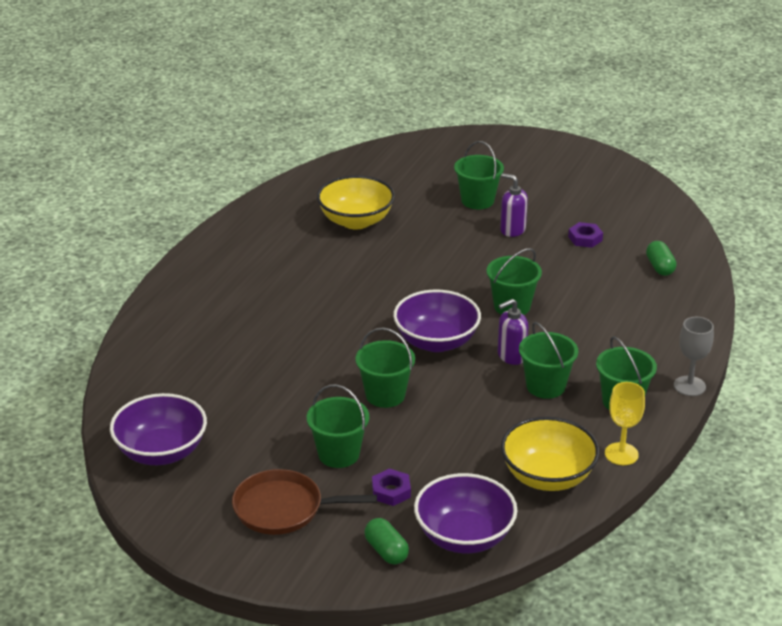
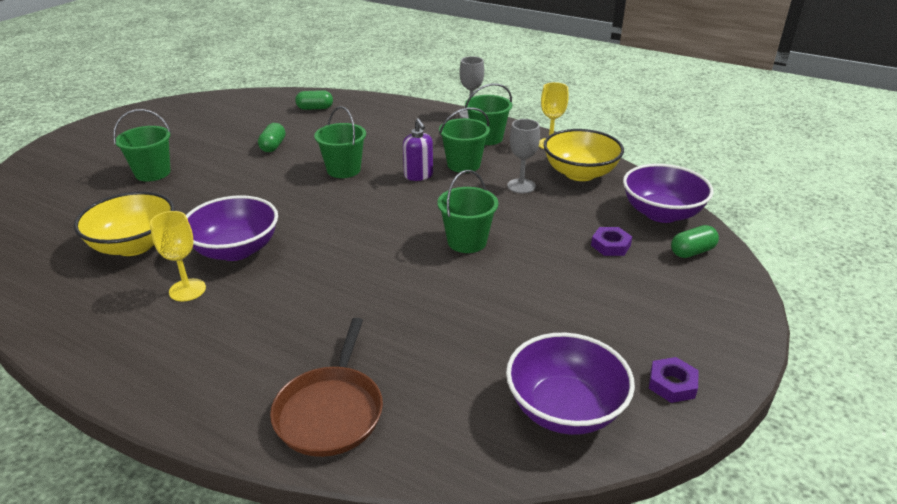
camera: 85 degrees left, 0 degrees up
brown pan [232,469,377,535] -> brown pan moved to [270,318,383,457]
green bucket [307,384,369,468] -> none
purple bowl [393,290,481,352] -> purple bowl moved to [186,195,278,261]
purple soap dispenser [500,173,528,237] -> none
purple nut [568,222,603,248] -> purple nut moved to [649,357,699,403]
none -> yellow goblet [150,211,206,301]
none -> green capsule [258,123,285,152]
none -> grey goblet [507,119,540,194]

